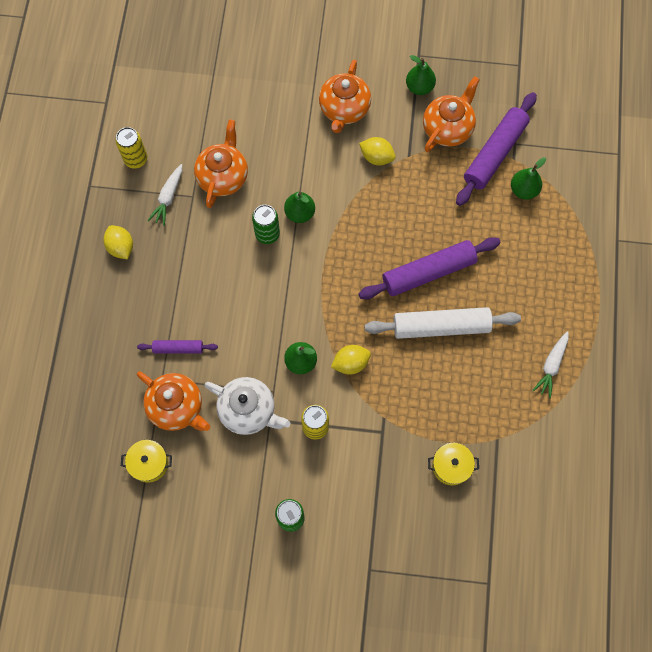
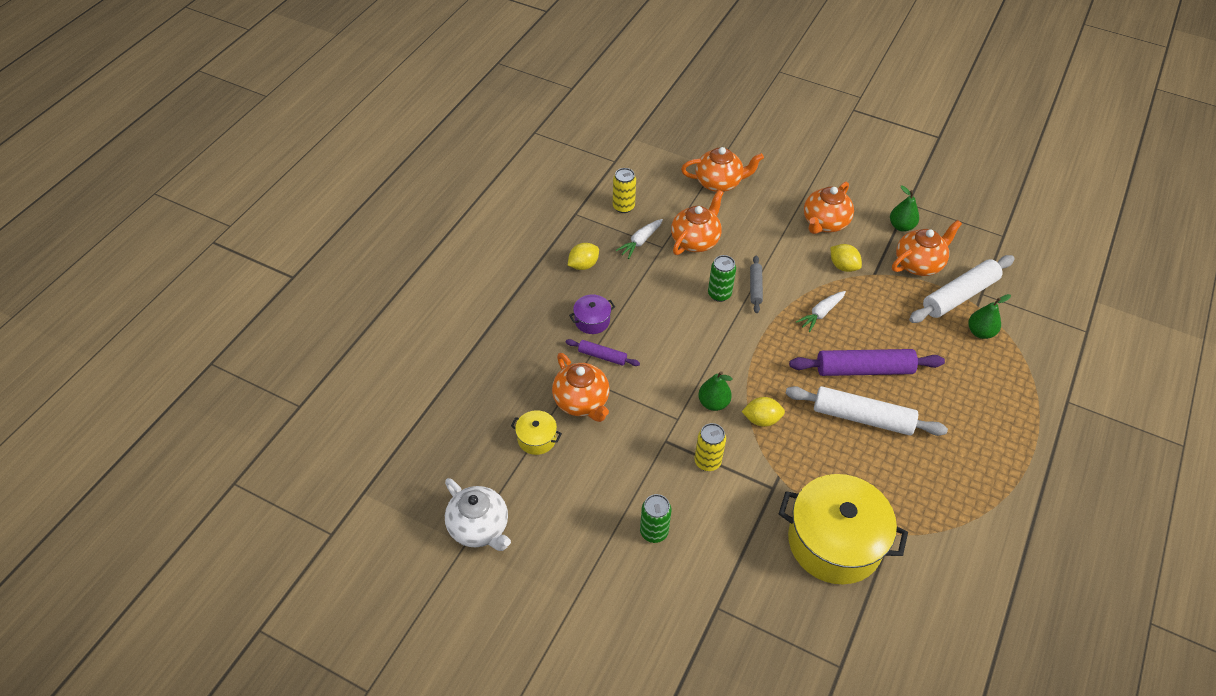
camera: 20 degrees right, 20 degrees down
yellow lemon [103,225,133,259] -> yellow lemon turned 60 degrees clockwise [568,243,599,270]
white teapot [204,377,290,435] -> white teapot moved to [445,478,511,551]
green pear [284,192,315,223] -> grey rolling pin [750,255,763,313]
yellow pot [428,442,479,486] -> yellow pot [779,474,908,584], size x2.26
purple rolling pin [456,92,537,206] -> white rolling pin [909,255,1015,323]
white carrot [532,331,569,398] -> white carrot moved to [796,291,846,332]
none -> purple pot [569,294,615,334]
none -> orange teapot [681,147,764,192]

